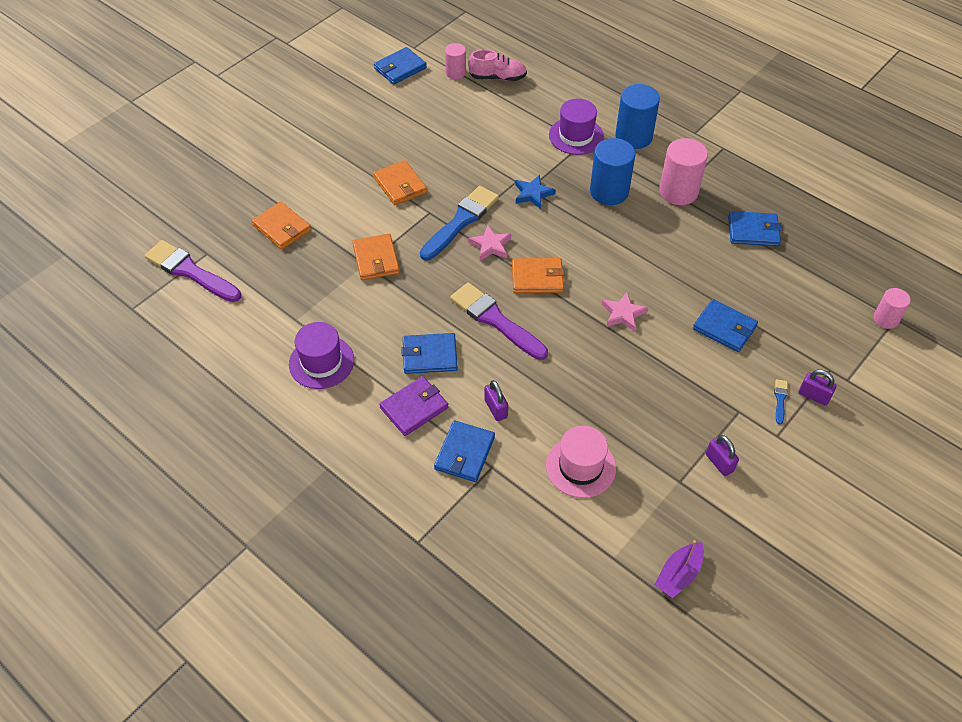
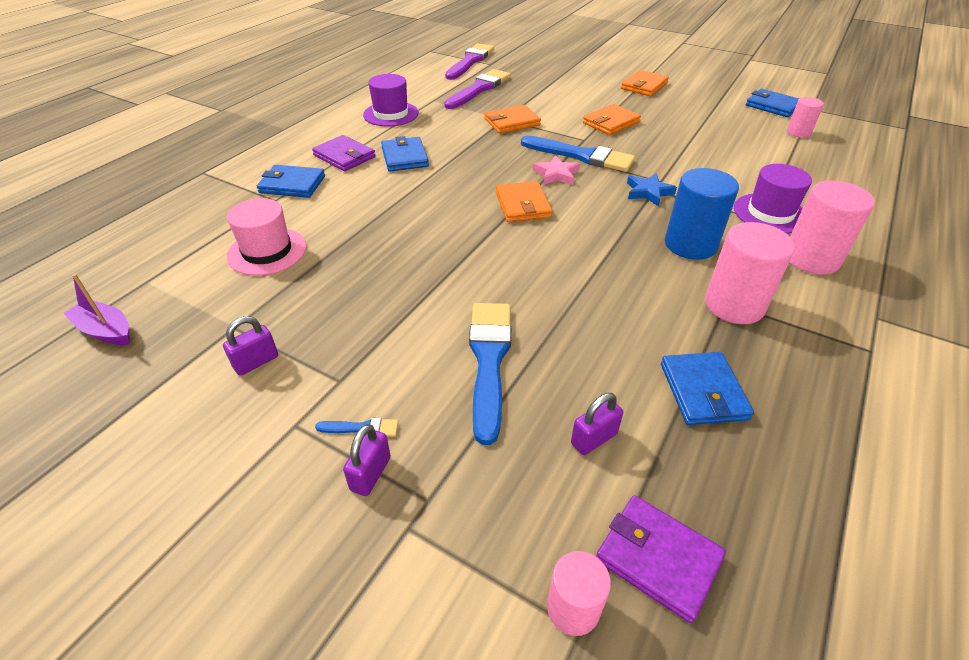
camera: 80 degrees right, 10 degrees down
orange wallet [251,201,311,250] -> orange wallet moved to [621,70,669,96]
purple brush [450,282,548,360] -> purple brush moved to [444,69,510,109]
pink shoe [468,49,527,81] -> none
purple padlock [484,380,508,421] -> purple padlock moved to [571,393,623,455]
pink star [602,292,648,332] -> none
blue cylinder [615,84,660,149] -> pink cylinder [790,180,875,275]
blue wallet [693,299,758,352] -> blue brush [469,303,511,445]
none -> purple wallet [596,495,726,623]

